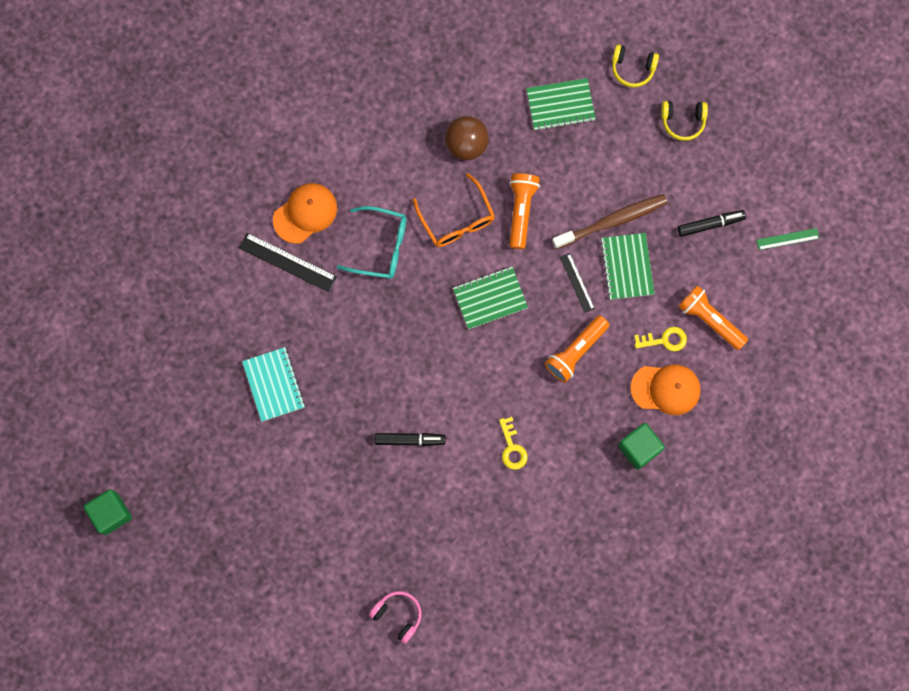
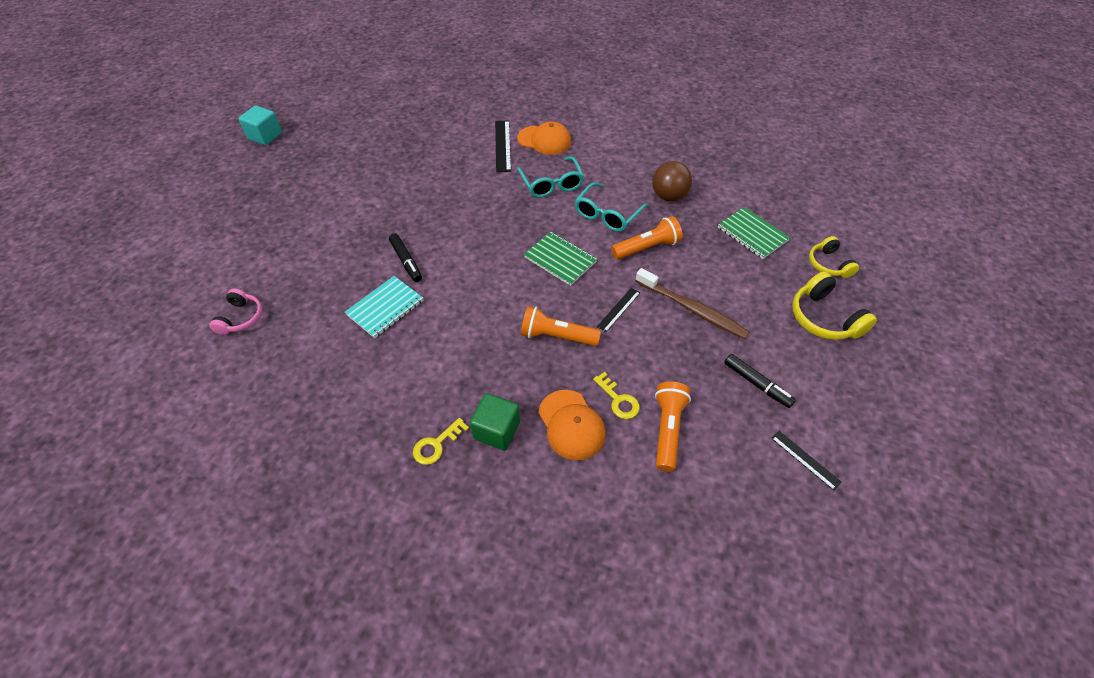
camera: 60 degrees right, 25 degrees down
green cube [84,489,132,535] -> turquoise cube [238,105,282,146]
turquoise notebook [242,347,305,422] -> turquoise notebook moved to [345,276,424,338]
orange glasses [413,173,495,247] -> turquoise glasses [575,182,648,232]
yellow key [499,417,528,470] -> yellow key moved to [413,418,469,465]
green notebook [600,233,655,300] -> none
yellow headphones [661,101,708,141] -> yellow headphones [792,271,877,340], size x1.52
green ruler [757,228,819,250] -> black ruler [771,431,842,490]

